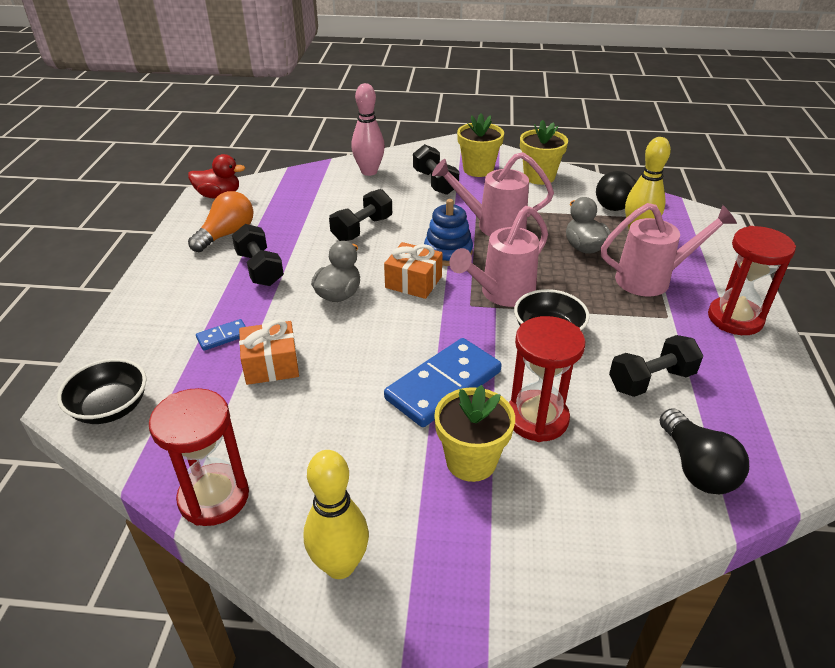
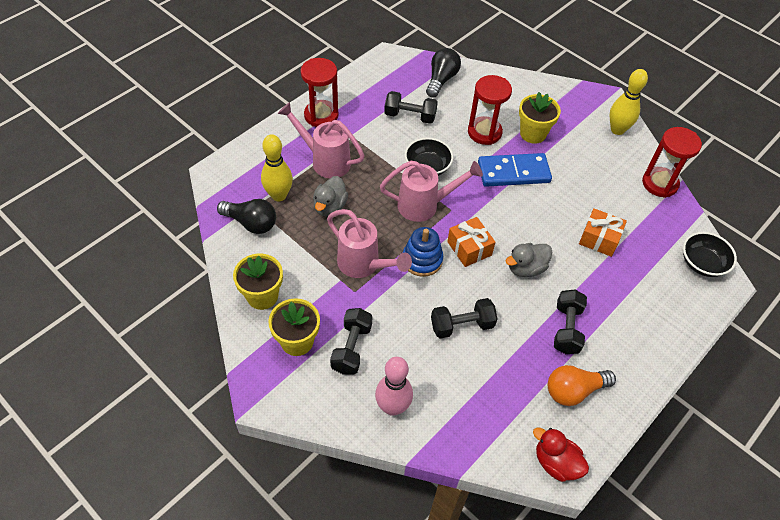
camera: 145 degrees left, 15 degrees up
blue domino [196,319,246,351] -> none

